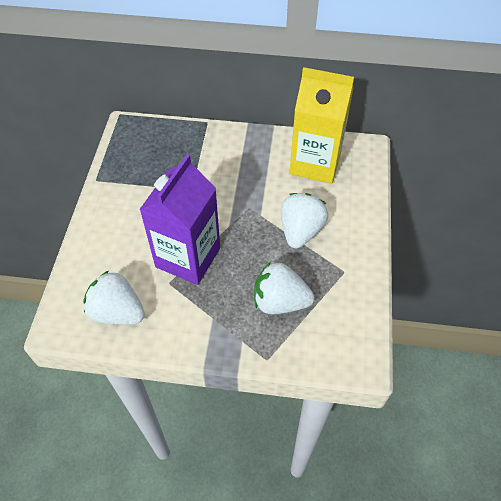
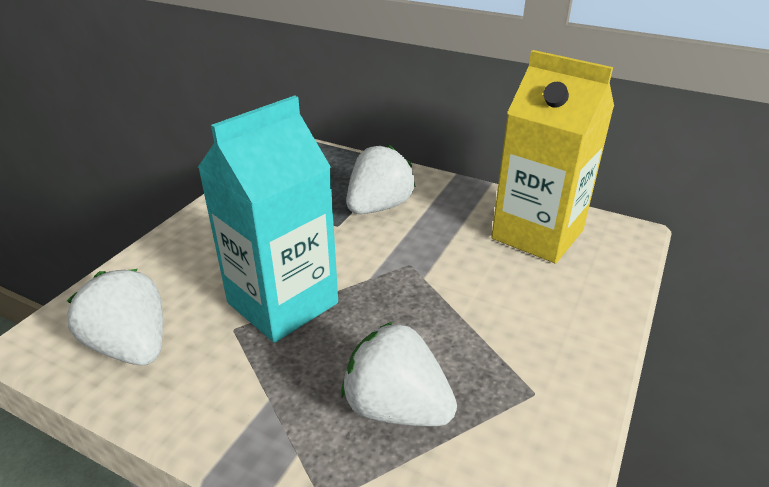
camera: 20 degrees right, 20 degrees down
purple carton [139,154,220,285] -> turquoise carton [198,95,338,343]
white strawberry [281,193,328,248] -> white strawberry moved to [347,145,416,214]

